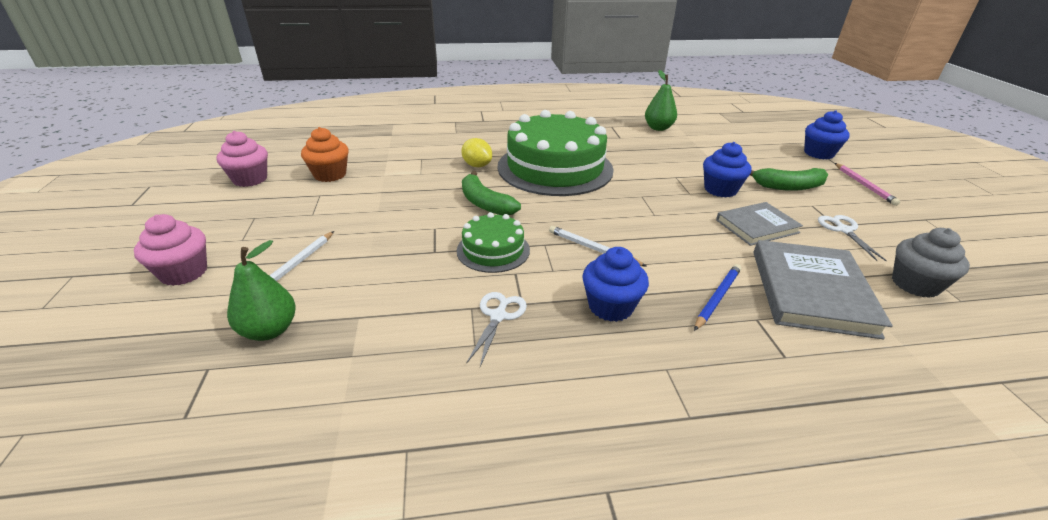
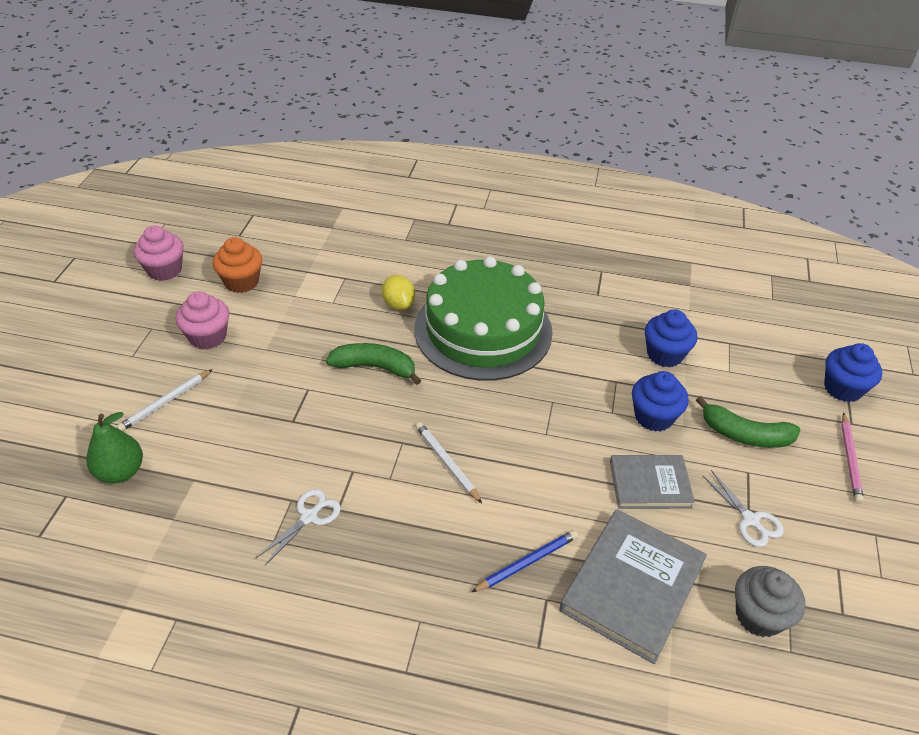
camera: 20 degrees right, 10 degrees up
pink cupcake [134,214,207,286] -> pink cupcake moved to [176,291,229,350]
green cake [457,212,530,273] -> none
green banana [462,171,521,215] -> green banana turned 120 degrees clockwise [326,343,421,385]
blue cupcake [582,247,649,322] -> blue cupcake moved to [645,309,698,367]
green pear [645,70,677,131] -> none
white scissors [818,215,887,262] -> white scissors turned 135 degrees clockwise [702,470,784,547]

